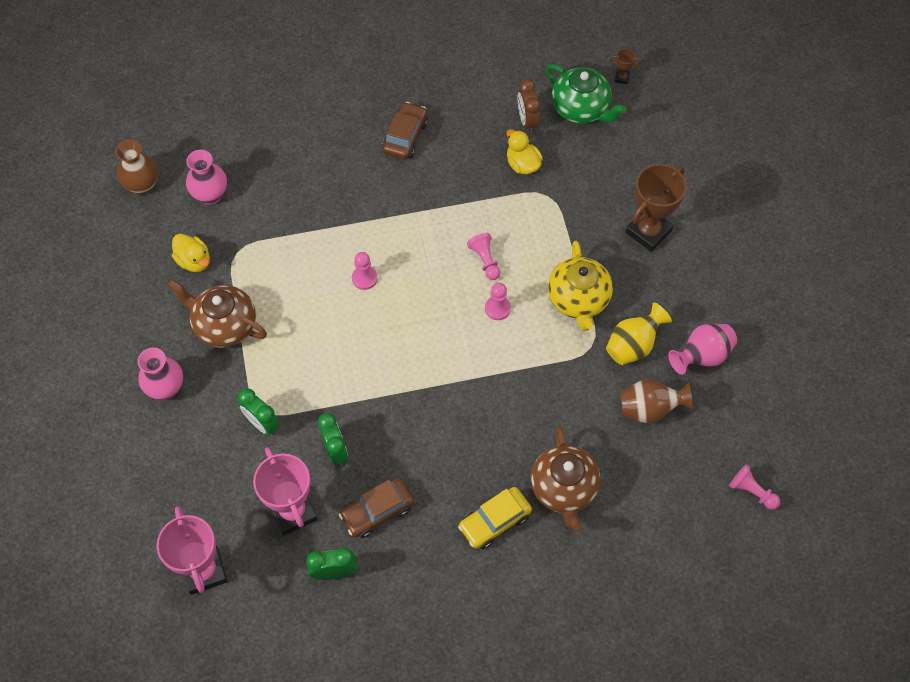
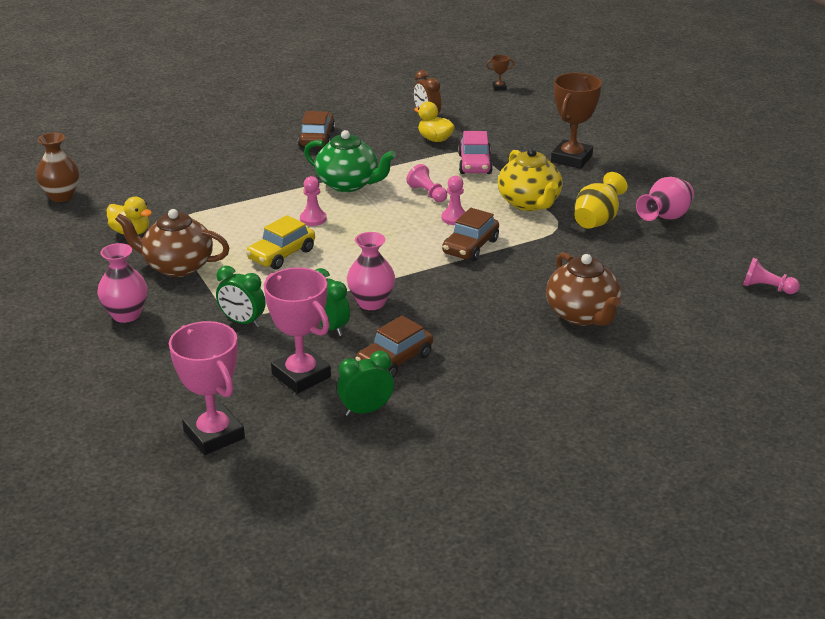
camera: 15 degrees left, 30 degrees down
pink vase [186,150,227,205] -> pink vase moved to [347,232,395,310]
yellow car [458,487,532,549] -> yellow car moved to [246,215,315,270]
green teapot [546,64,627,124] -> green teapot moved to [304,130,396,192]
brown vase [620,379,693,423] -> none
none -> brown car [442,208,499,262]
none -> pink car [458,131,493,174]

